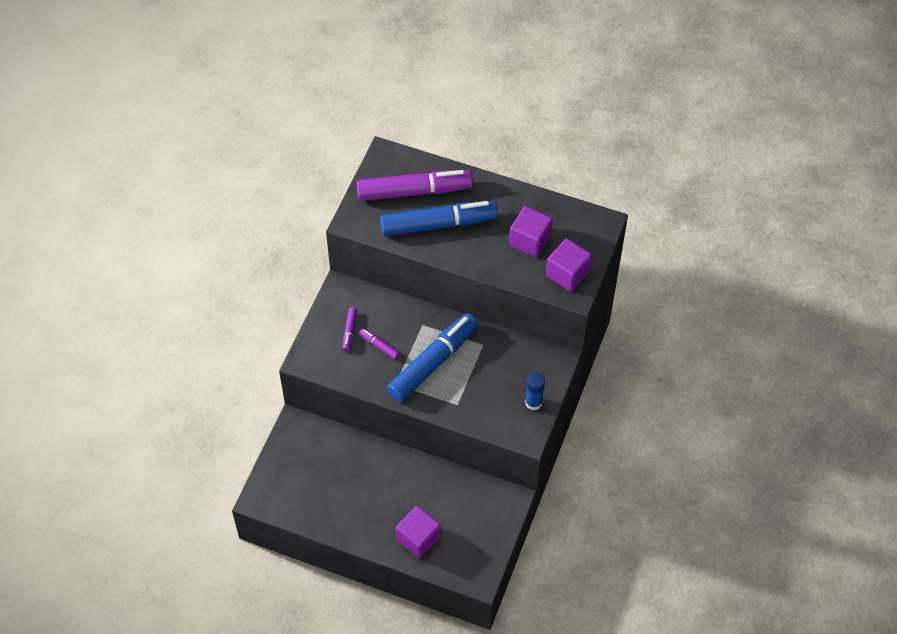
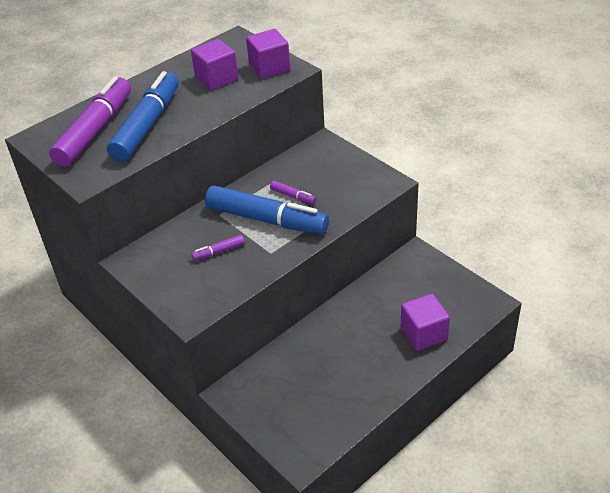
camera: 60 degrees left, 15 degrees down
purple marker [343,307,357,351] -> purple marker moved to [270,181,316,204]
blue marker [387,313,478,402] -> blue marker turned 135 degrees clockwise [205,186,329,234]
blue glue stick [525,373,545,411] -> none

